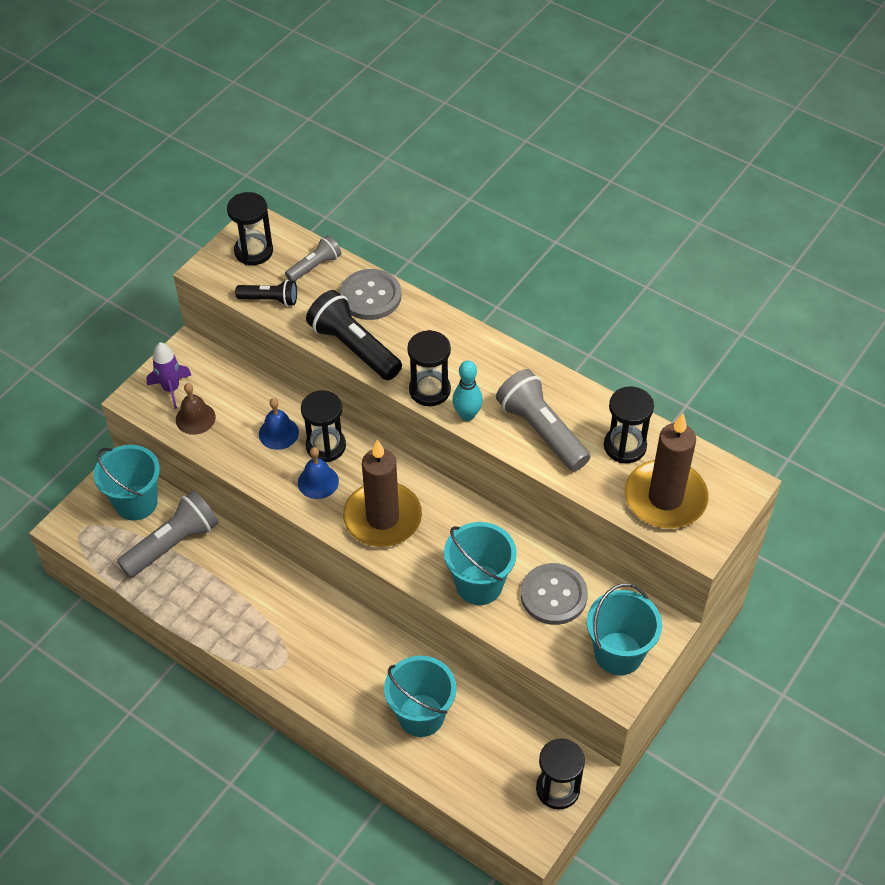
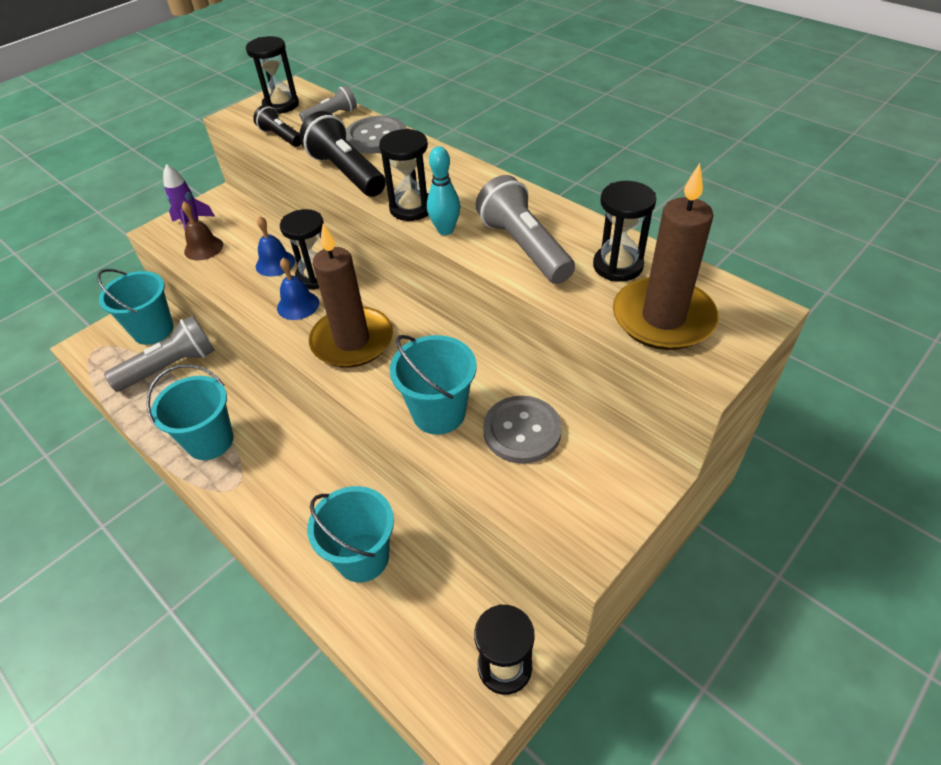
camera: 10 degrees right, 5 degrees down
black flashlight [235,280,297,306] -> black flashlight turned 150 degrees counterclockwise [253,105,301,147]
turquoise bucket [587,583,662,675] -> turquoise bucket moved to [146,364,234,460]

